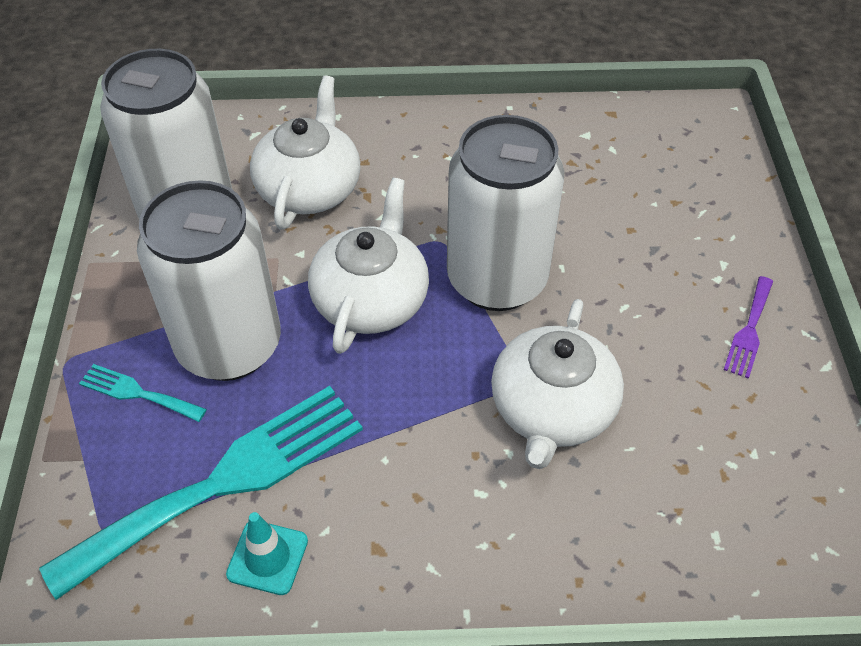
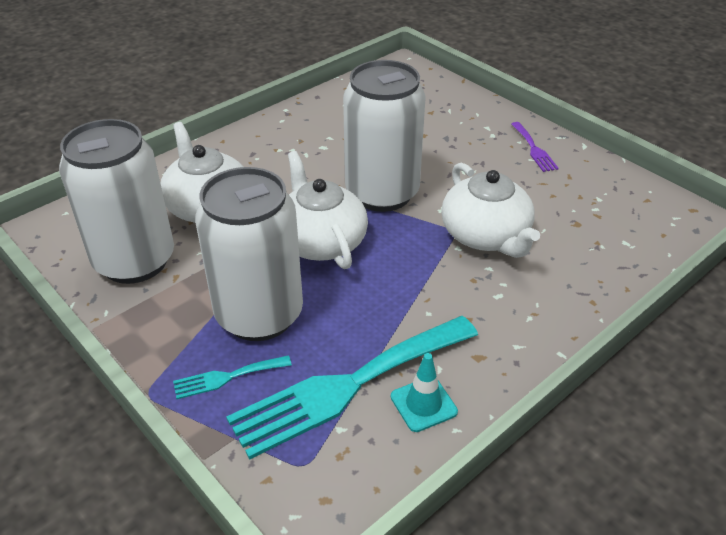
camera: 40 degrees left, 10 degrees down
turquoise fork [39,386,363,600] -> turquoise fork turned 135 degrees counterclockwise [226,316,478,460]

